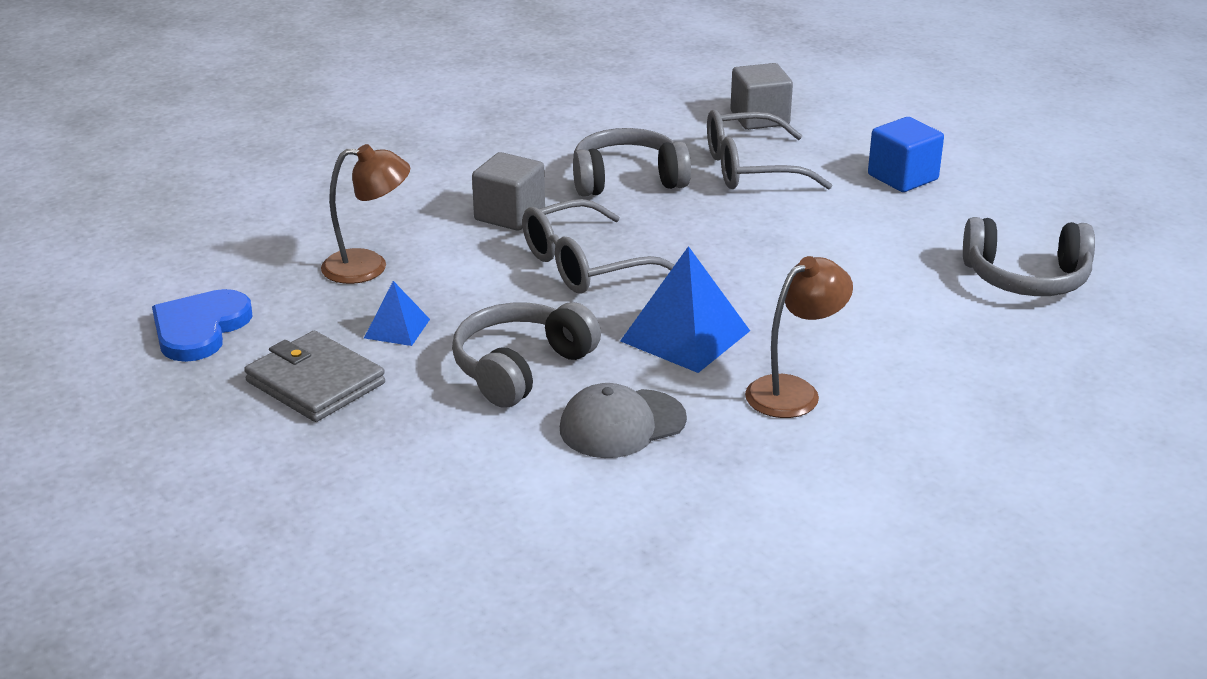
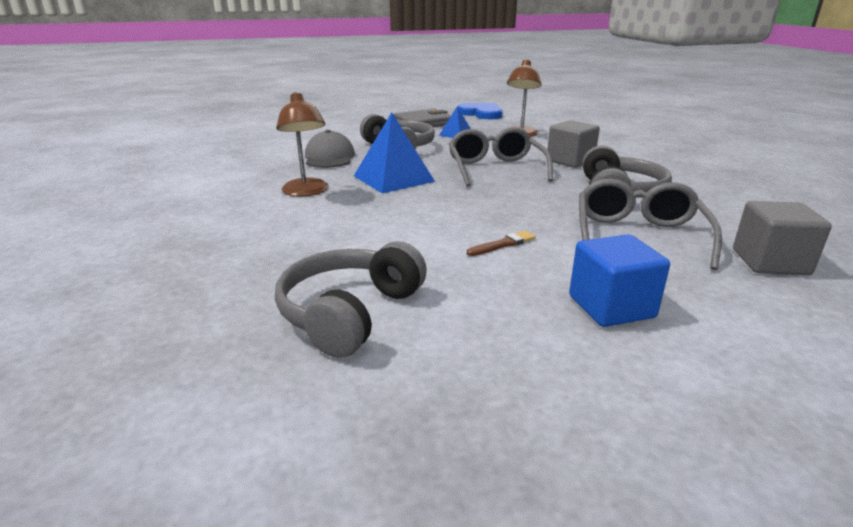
camera: 110 degrees right, 5 degrees down
none -> brown brush [467,231,536,256]

